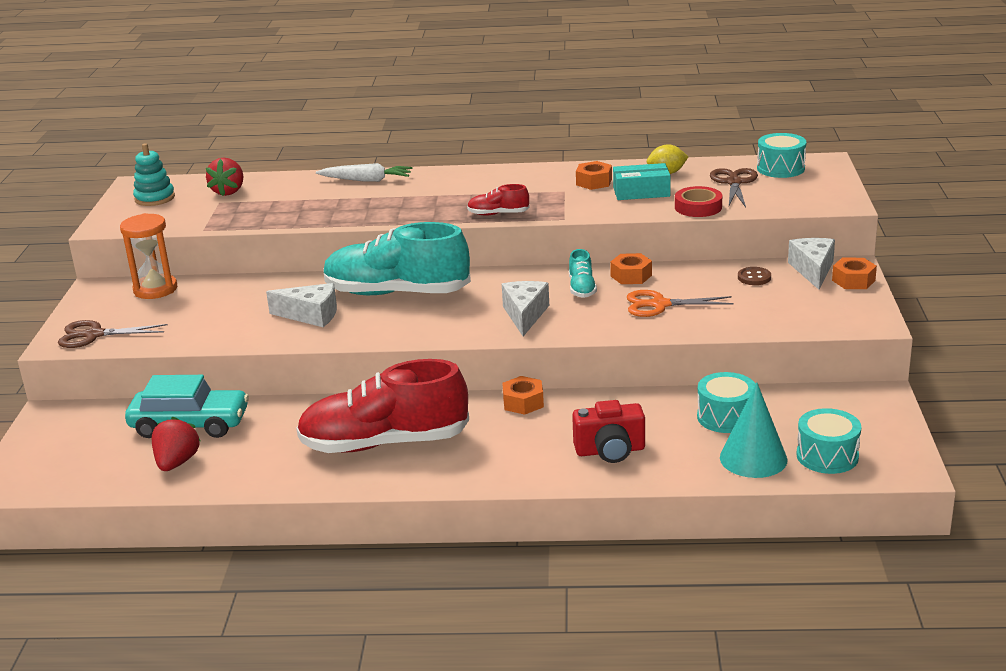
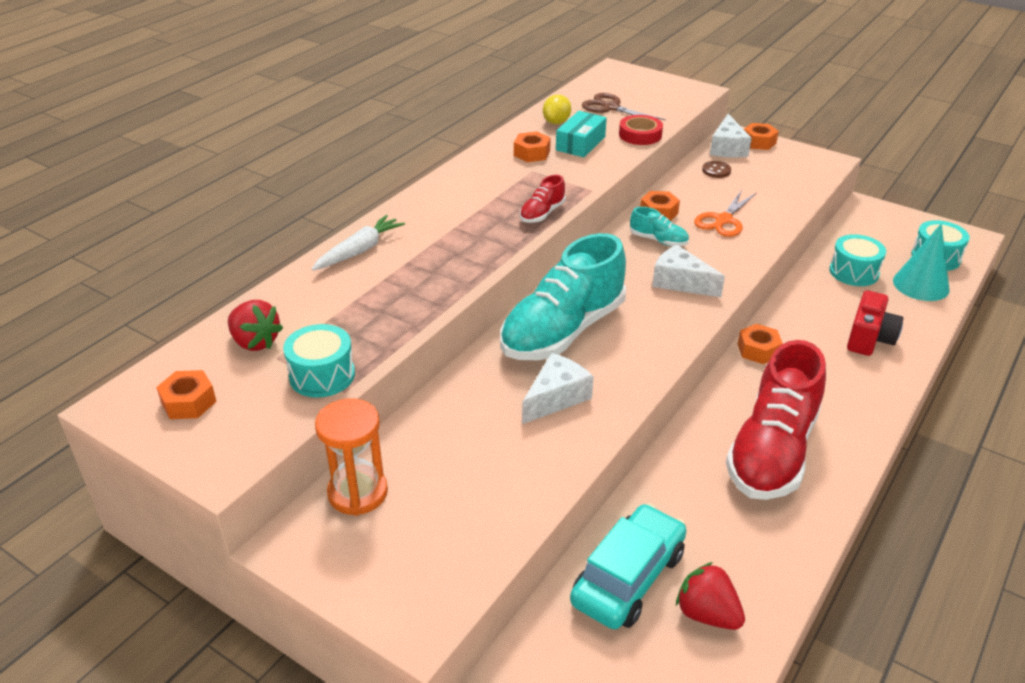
camera: 60 degrees left, 10 degrees up
brown scissors [58,320,168,348] -> none
turquoise stacking toy [133,143,175,206] -> orange nut [156,370,217,419]
turquoise drum [757,133,806,178] -> turquoise drum moved to [283,324,355,398]
white cheese [788,238,835,290] -> white cheese turned 120 degrees counterclockwise [710,114,752,157]

